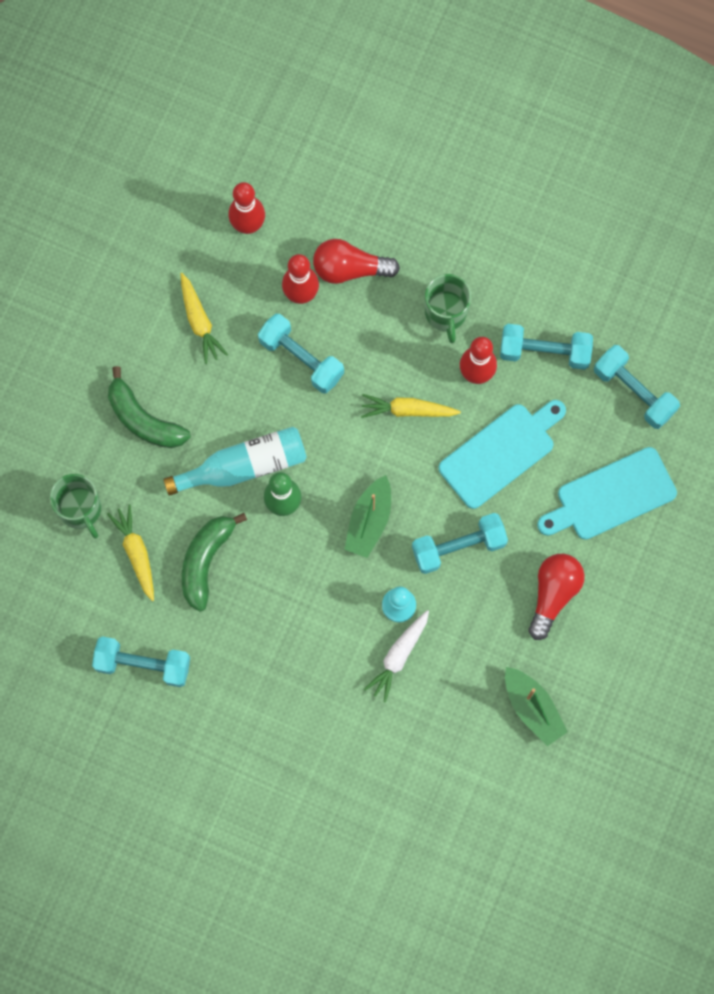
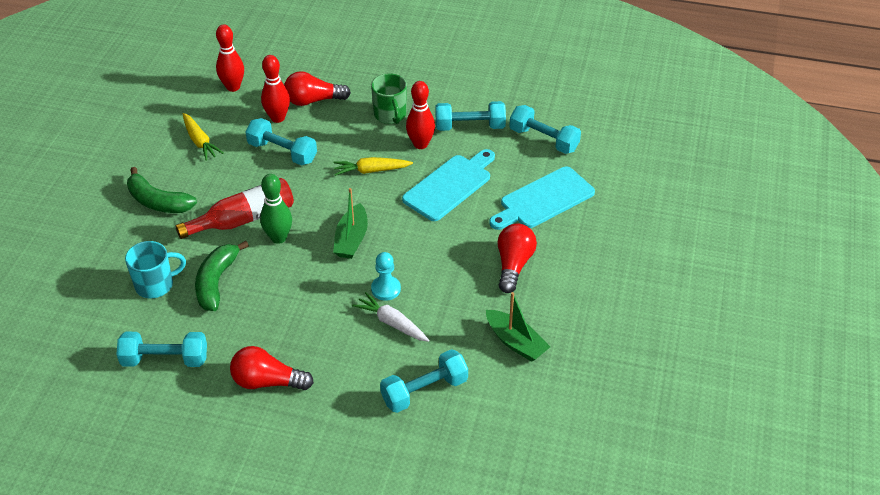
camera: 10 degrees left, 30 degrees down
green mug [49,474,102,538] -> none
yellow carrot [107,505,154,601] -> turquoise mug [125,241,186,299]
turquoise bottle [163,427,307,496] -> red bottle [175,178,294,239]
white carrot [364,610,429,703] -> white carrot turned 105 degrees clockwise [352,292,429,342]
turquoise dumbbell [412,513,508,574] -> turquoise dumbbell moved to [380,349,468,413]
none -> red light bulb [230,346,314,390]

